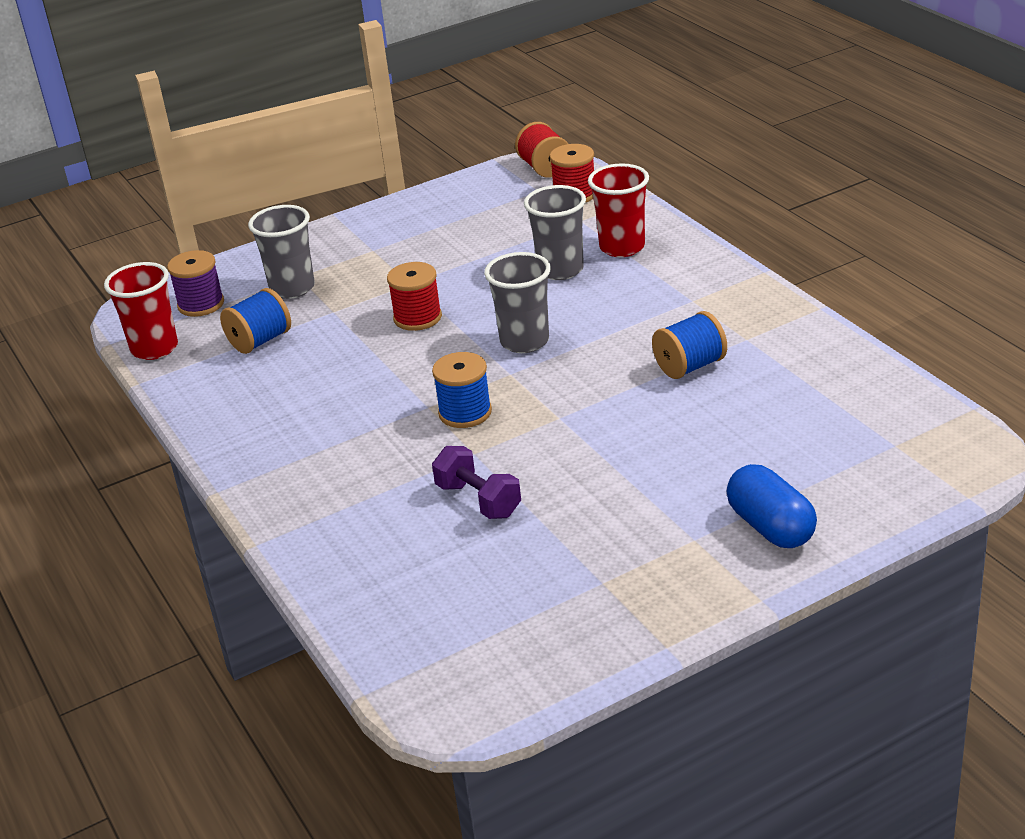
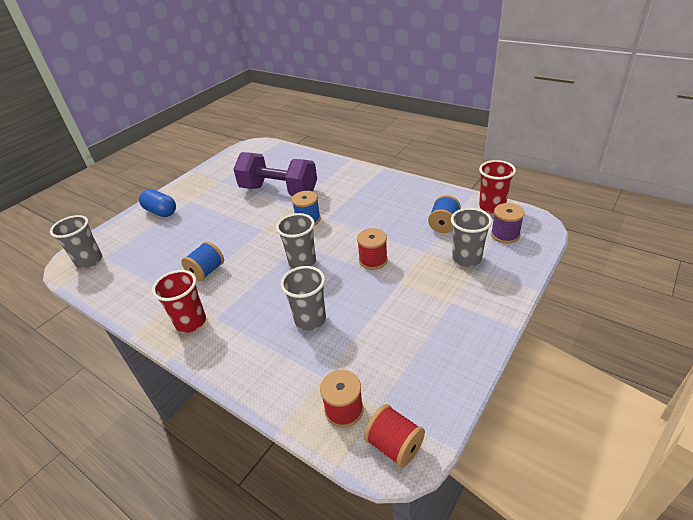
camera: 155 degrees right, 5 degrees up
purple dumbbell [432,446,521,519] -> purple dumbbell [233,152,317,196], size x2.03
red cup [588,163,649,257] -> red cup moved to [152,270,206,333]
none -> grey cup [50,215,102,269]

